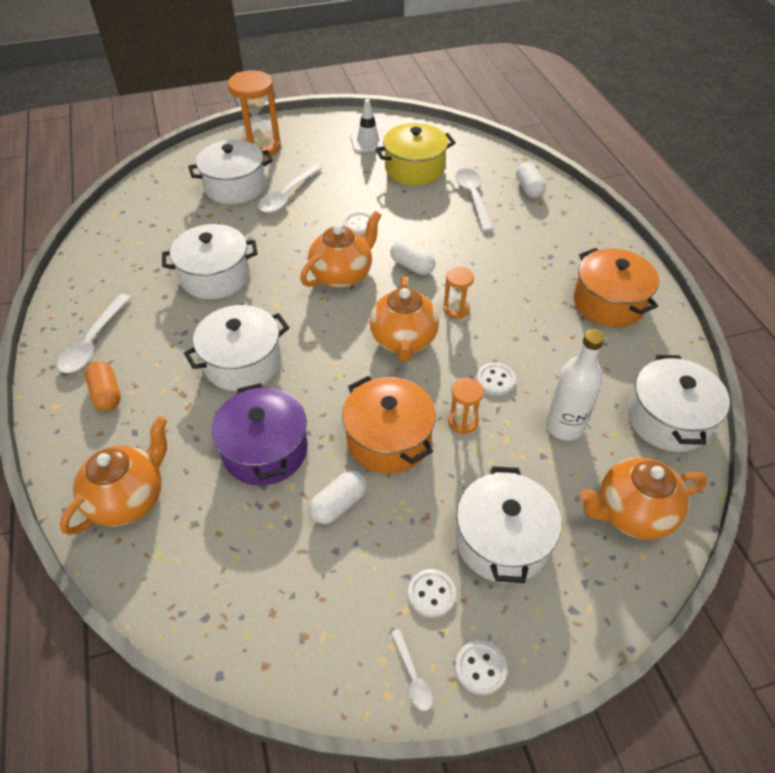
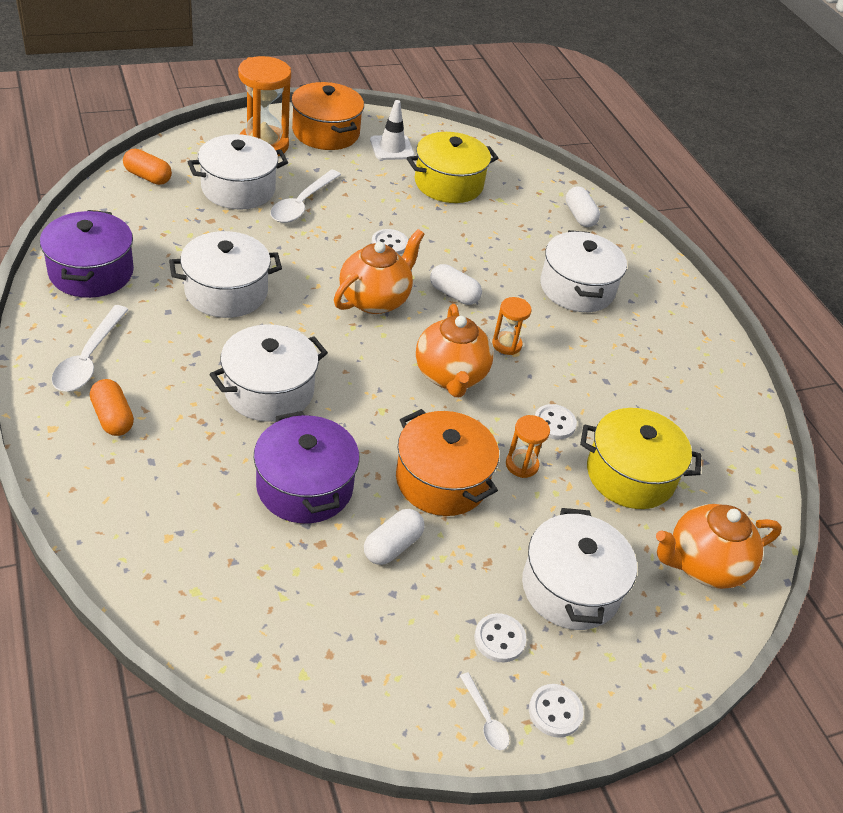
camera: 10 degrees left, 5 degrees down
orange teapot [60,416,167,535] -> none
white spoon [455,168,494,232] -> none
white bottle [546,329,605,441] -> yellow pot [580,408,701,509]
orange pot [574,248,659,327] -> orange pot moved to [291,82,364,150]
white pot [627,355,730,452] -> white pot moved to [540,230,627,312]
none -> purple pot [40,210,134,298]
none -> orange capsule [123,149,172,185]

